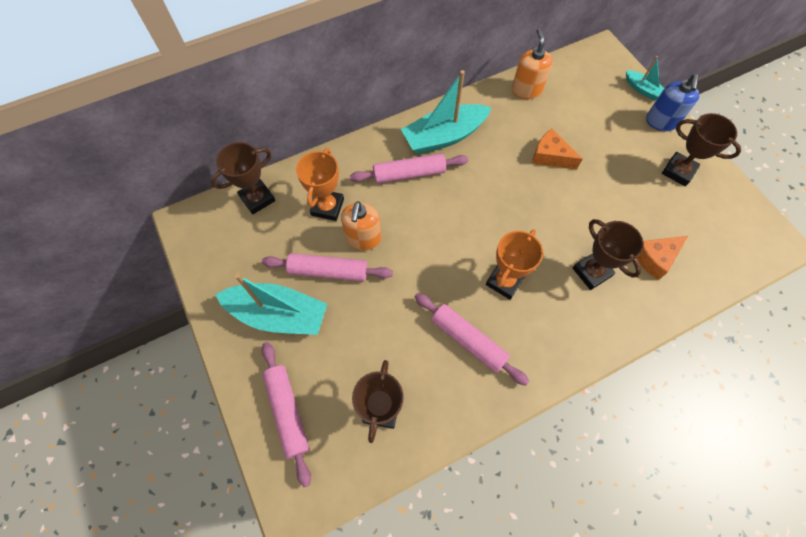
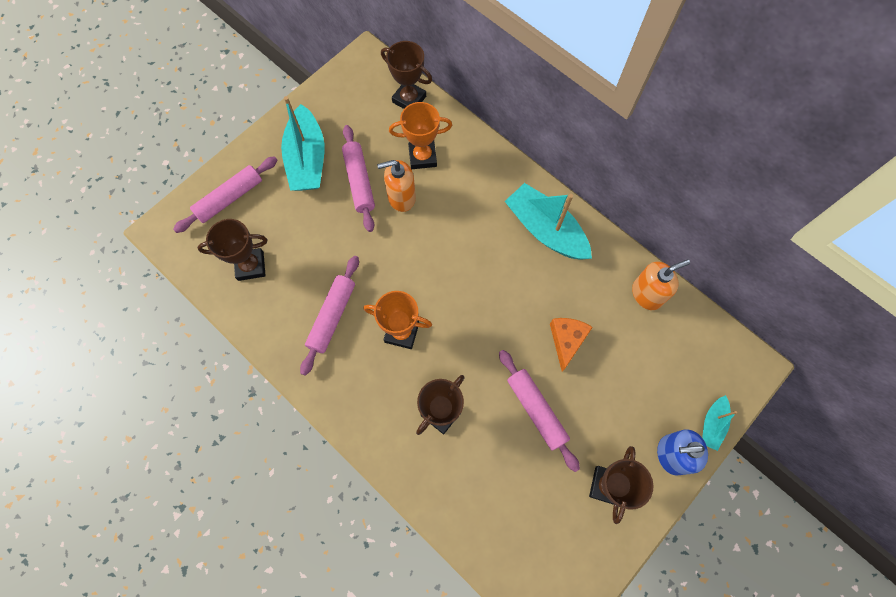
camera: 70 degrees right, 5 degrees up
pink rolling pin [350,153,468,184] -> pink rolling pin moved to [499,350,580,472]
orange cheese [636,236,688,280] -> none

